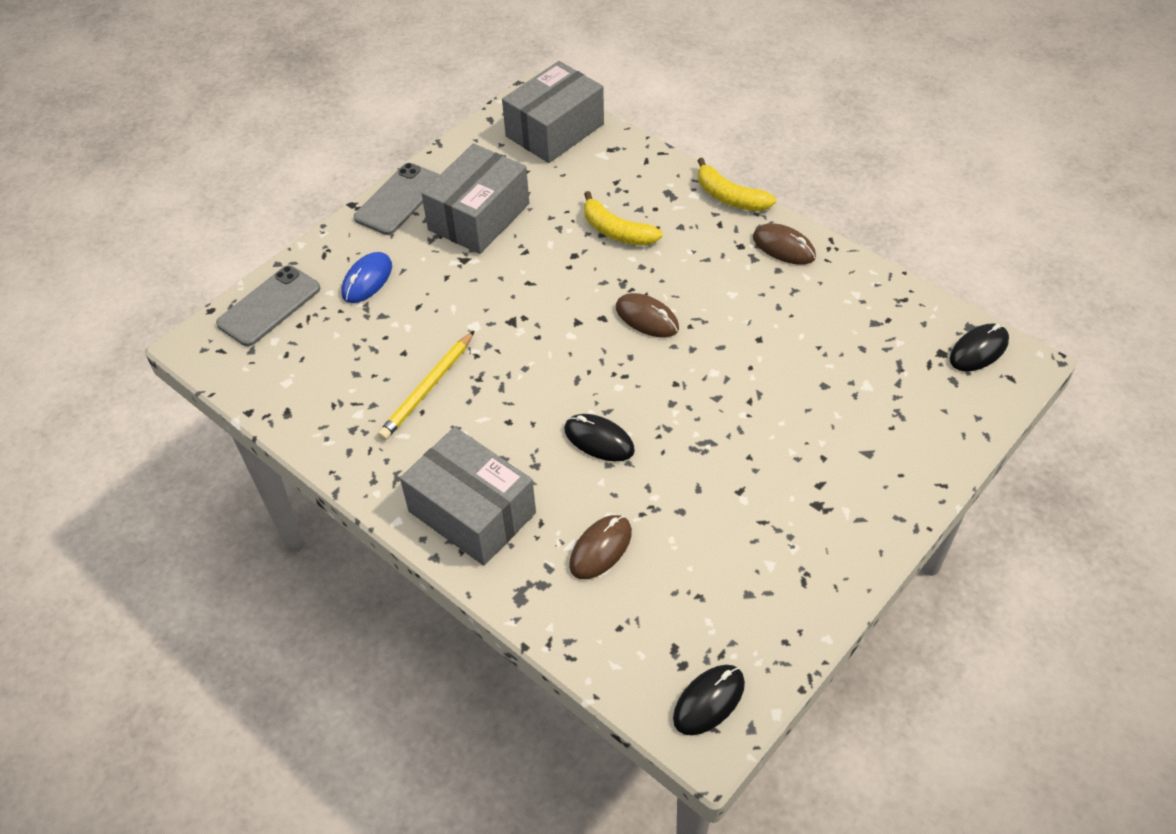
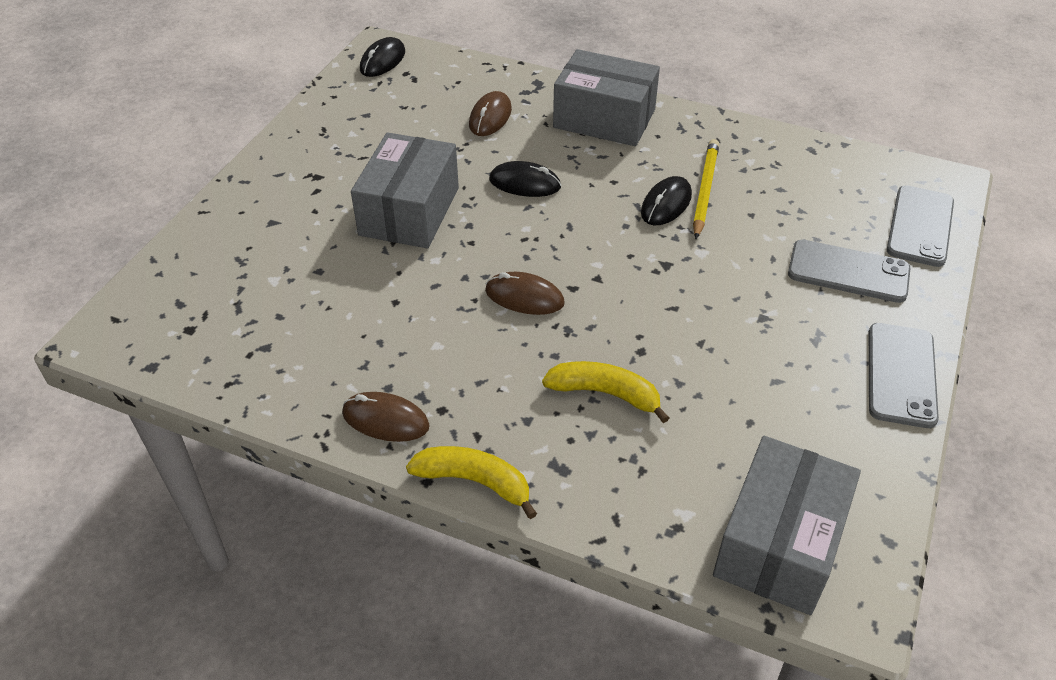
camera: 160 degrees right, 5 degrees down
blue mouse [342,252,392,303] -> grey phone [788,240,910,303]
grey box [421,144,529,254] -> grey box moved to [351,132,459,248]
black mouse [950,323,1009,371] -> black mouse moved to [641,176,692,225]

